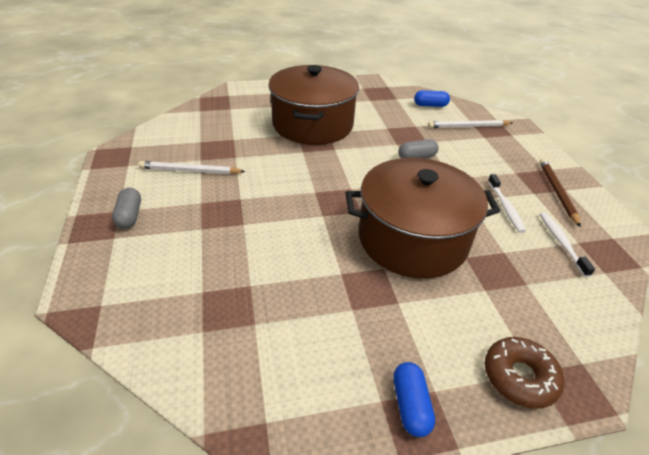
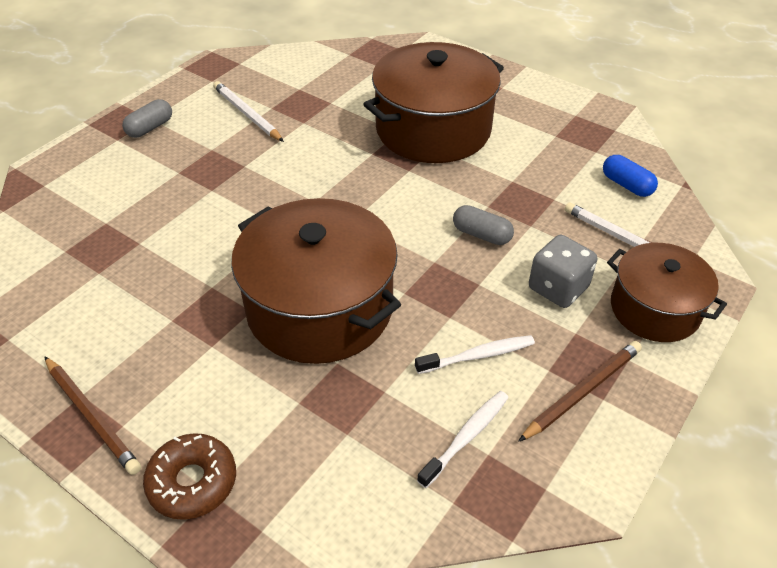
camera: 50 degrees right, 5 degrees up
blue capsule [393,362,435,437] -> brown pencil [44,356,141,475]
white toothbrush [488,174,526,233] -> white toothbrush turned 150 degrees counterclockwise [415,335,535,374]
none -> grey dice [529,235,597,308]
none -> brown pot [607,243,727,342]

